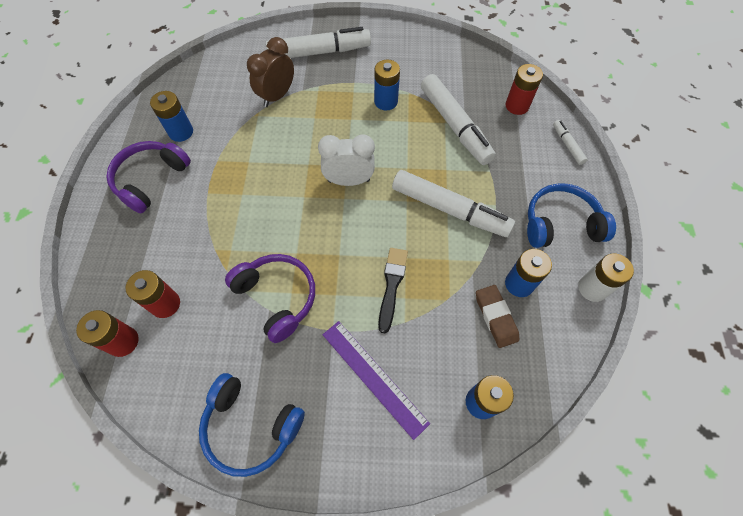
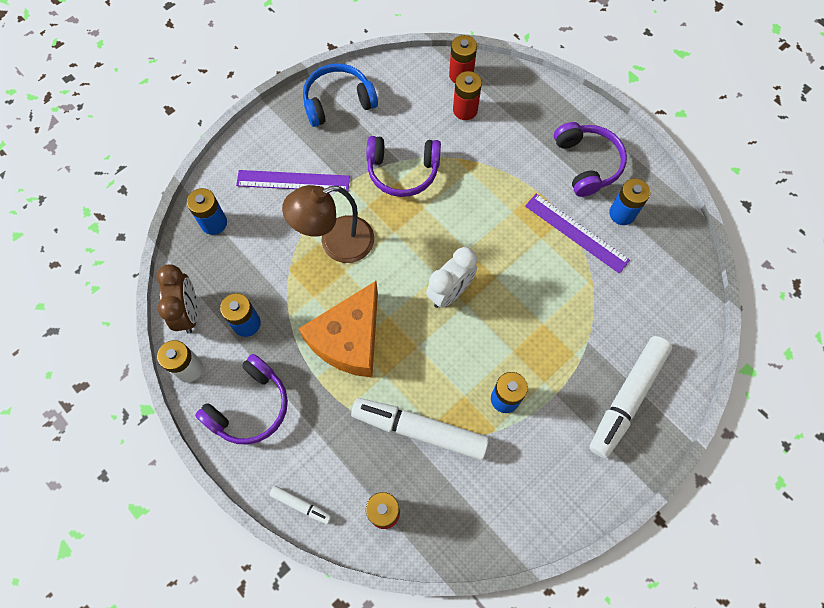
camera: 135 degrees right, 5 degrees up
brown clock [247,37,294,107] -> brown clock moved to [156,264,198,334]
black brush [378,248,408,333] -> brown lamp [282,185,374,263]
white marker [392,170,515,237] -> orange cheese [299,281,378,378]
brown eraser [476,285,519,348] -> none
blue headphones [527,183,616,248] -> purple headphones [195,354,288,445]
none -> purple ruler [525,194,630,274]

